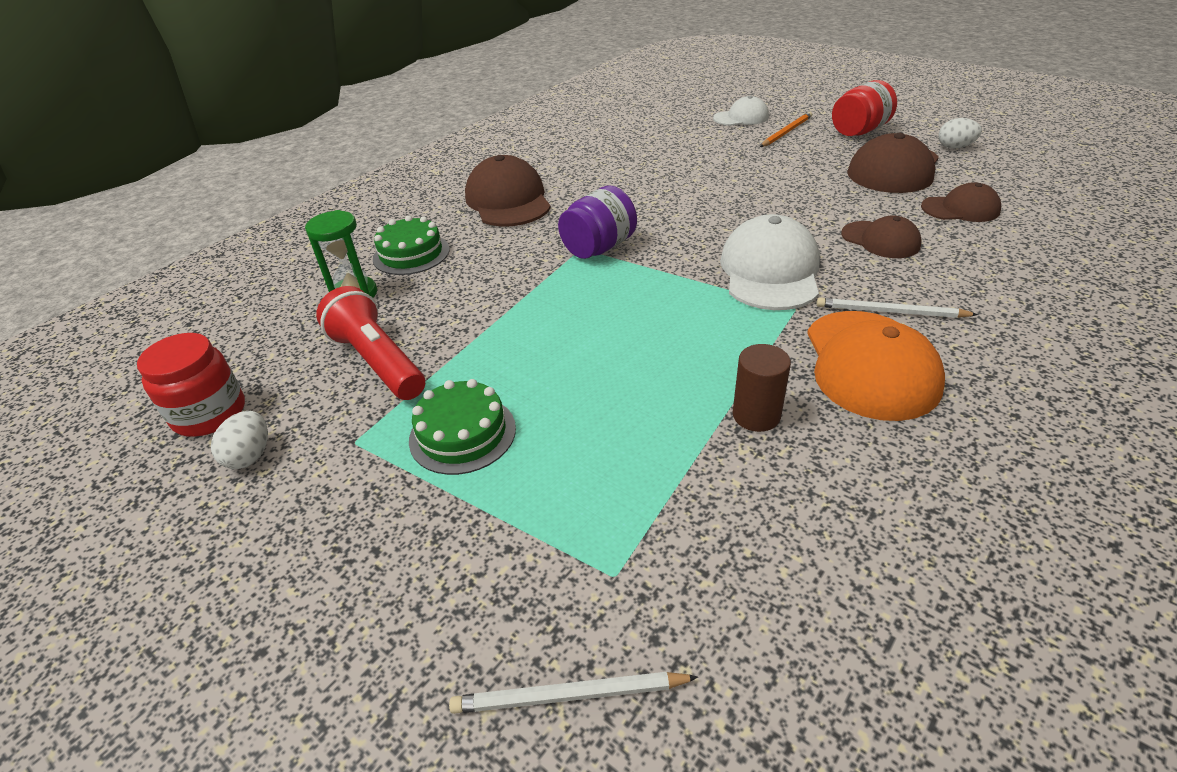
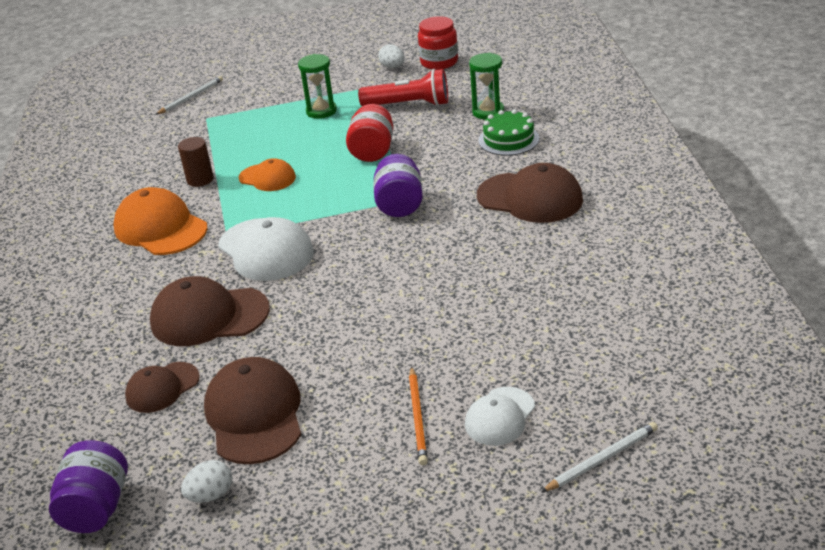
camera: 135 degrees right, 5 degrees down
green cake [409,379,516,475] -> green hourglass [298,54,337,119]
white pencil [817,297,978,318] -> white pencil moved to [541,422,658,492]
red jar [832,80,897,136] -> red jar moved to [346,104,393,162]
brown cap [841,216,922,258] -> brown cap [150,276,270,346], size x1.68
none -> purple jar [49,440,128,533]
none -> orange cap [239,158,296,191]

